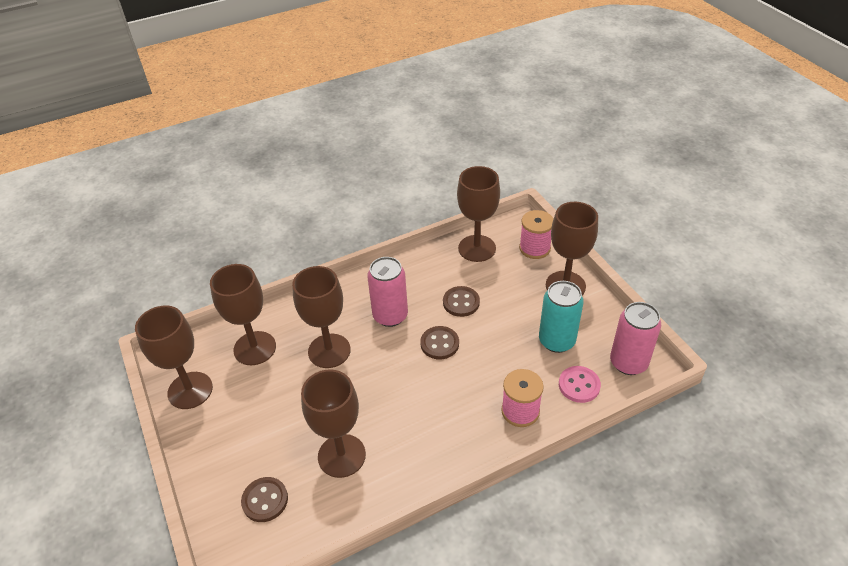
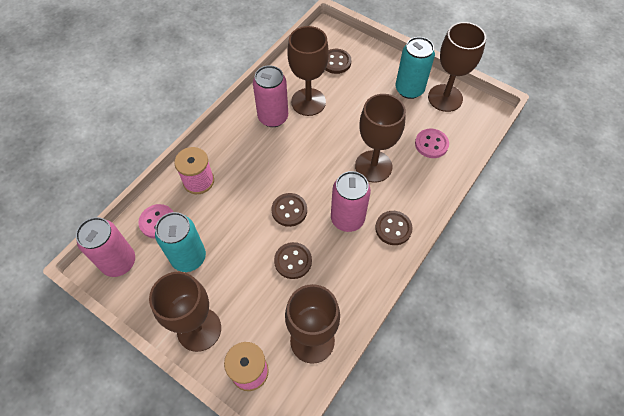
camera: 150 degrees right, 15 degrees up
brown goblet [210,264,276,365] -> pink button [415,129,449,158]
none -> pink can [253,65,288,127]
none -> brown button [375,211,413,245]
none -> turquoise can [396,37,435,99]

